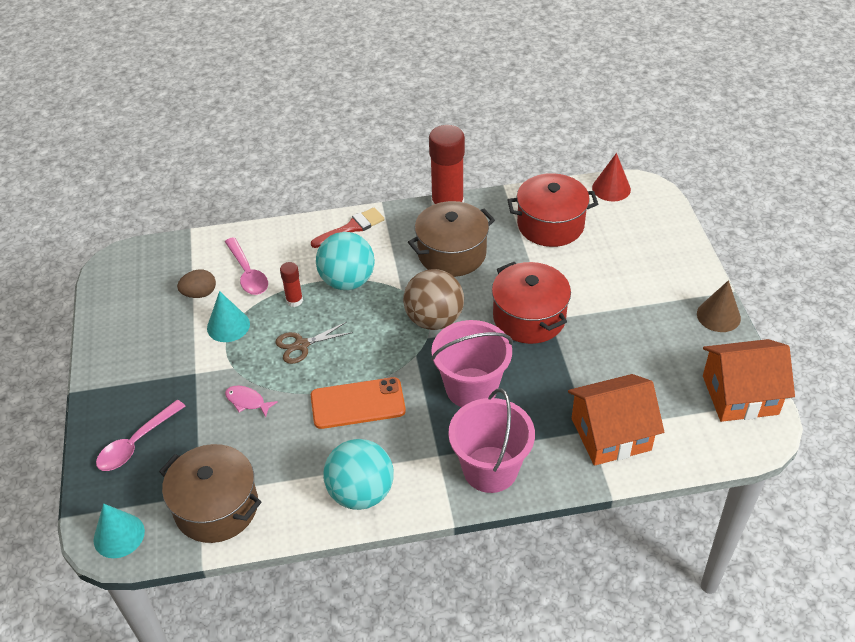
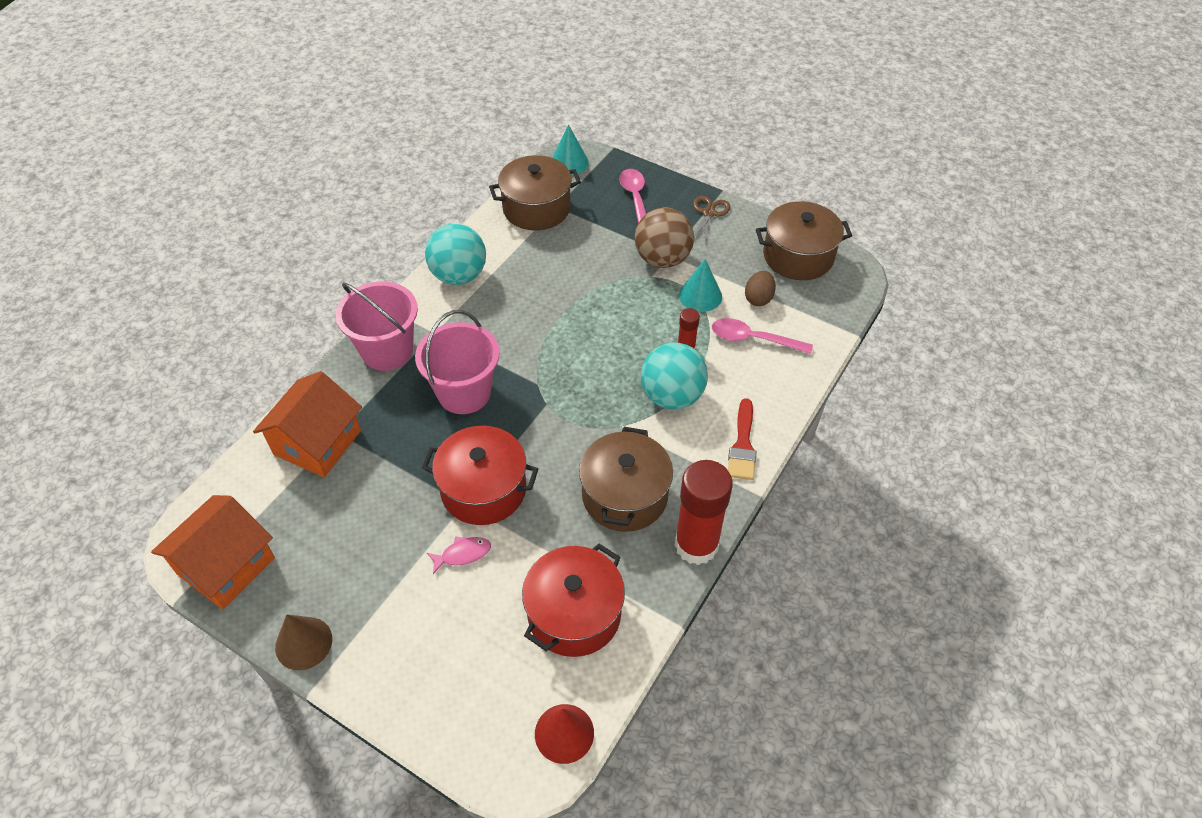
camera: 130 degrees right, 5 degrees up
pink fish [225,386,278,417] -> pink fish moved to [427,537,491,574]
brown scissors [275,322,353,364] -> brown scissors moved to [693,196,730,246]
orange phone [311,377,406,429] -> none
brown ball [403,269,464,330] -> brown ball moved to [635,207,694,268]
none -> brown pot [756,201,852,280]

